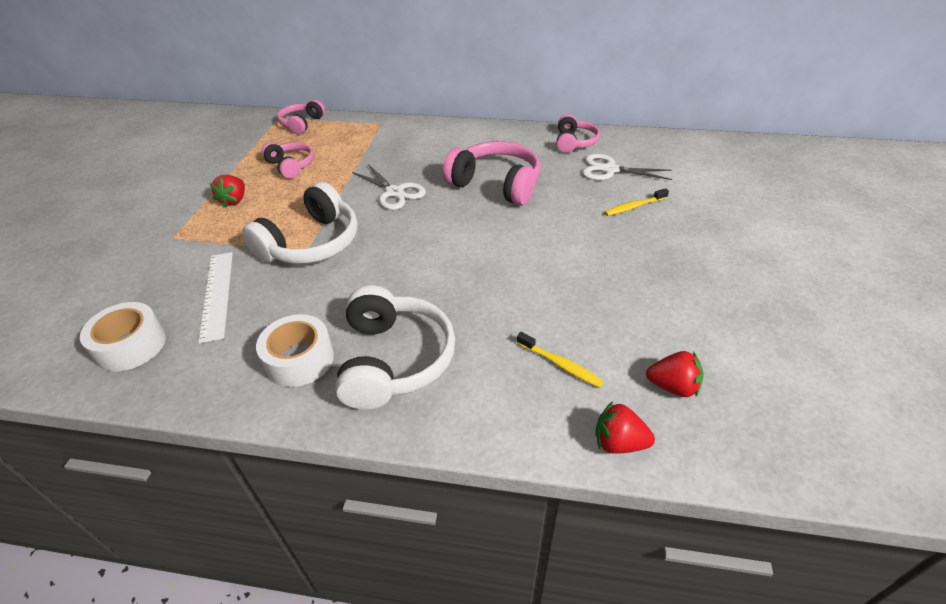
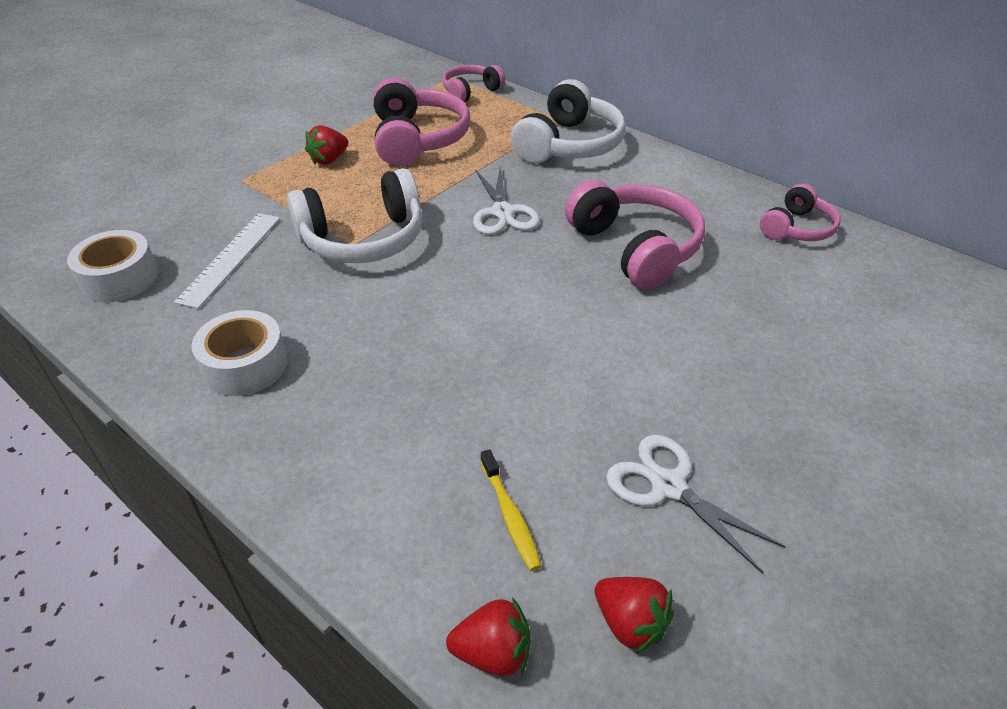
camera: 30 degrees right, 0 degrees up
pink headphones [261,142,314,179] -> pink headphones [373,78,470,166], size x1.70
white headphones [335,285,455,410] -> white headphones moved to [511,79,626,163]
white scissors [582,154,672,180] -> white scissors moved to [606,435,786,574]
red strawberry [596,401,655,454] -> red strawberry turned 135 degrees clockwise [446,597,531,677]
yellow toothbrush [604,188,669,216] -> none

